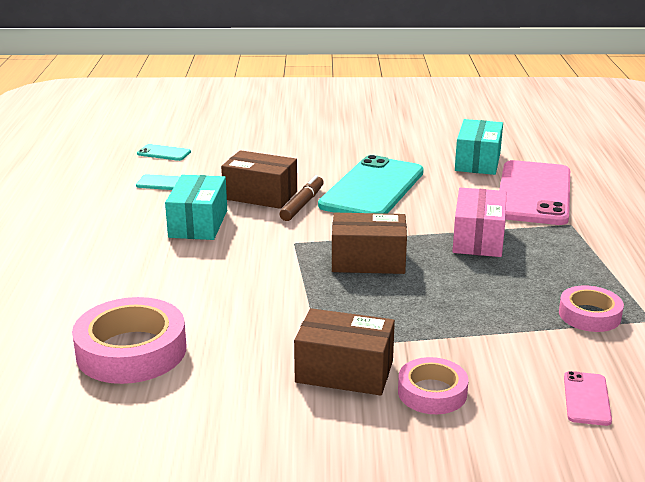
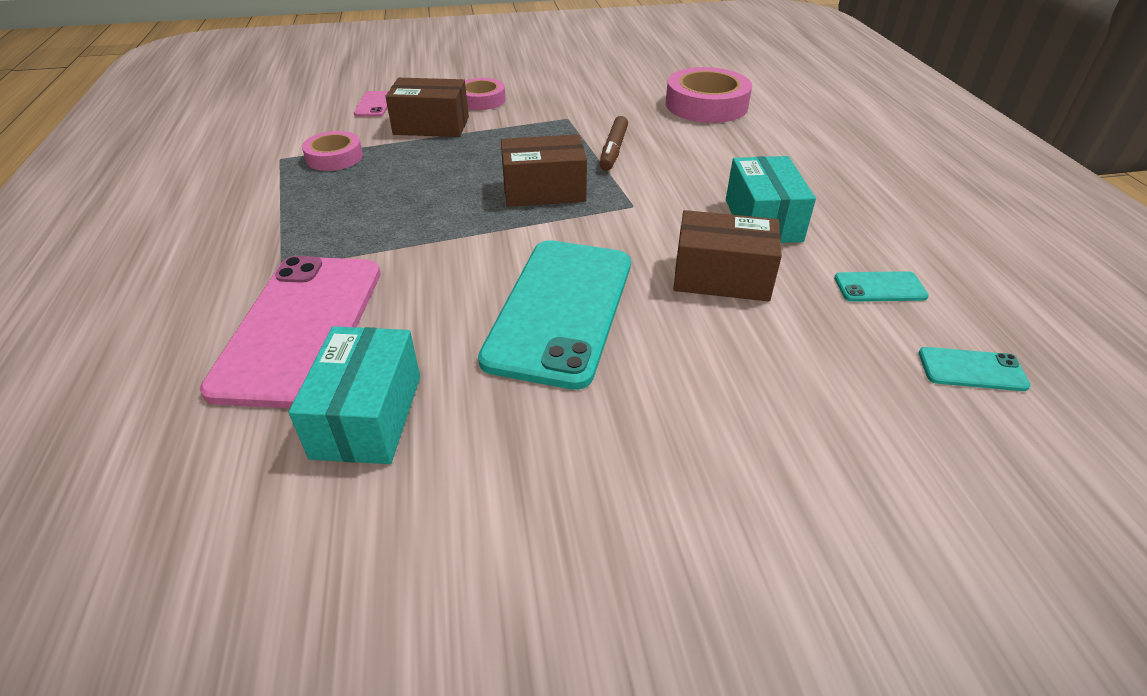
camera: 170 degrees right, 15 degrees up
brown marker [280,175,324,221] -> brown marker moved to [599,116,628,171]
brown box [294,308,395,395] -> brown box moved to [385,78,469,137]
pink box [452,188,506,257] -> none

